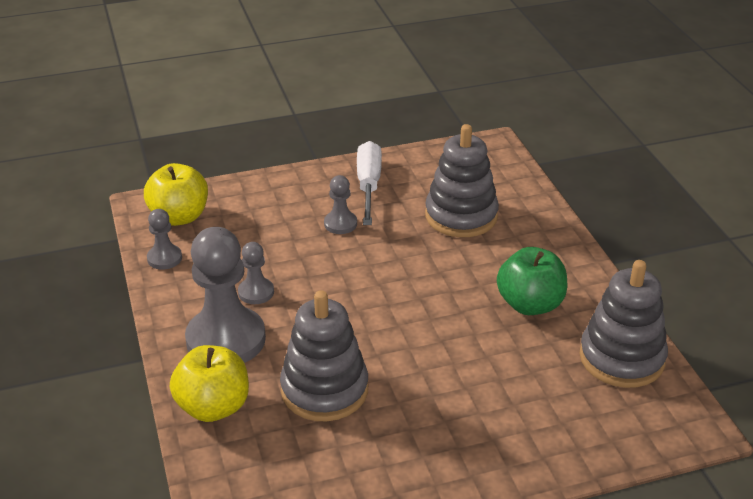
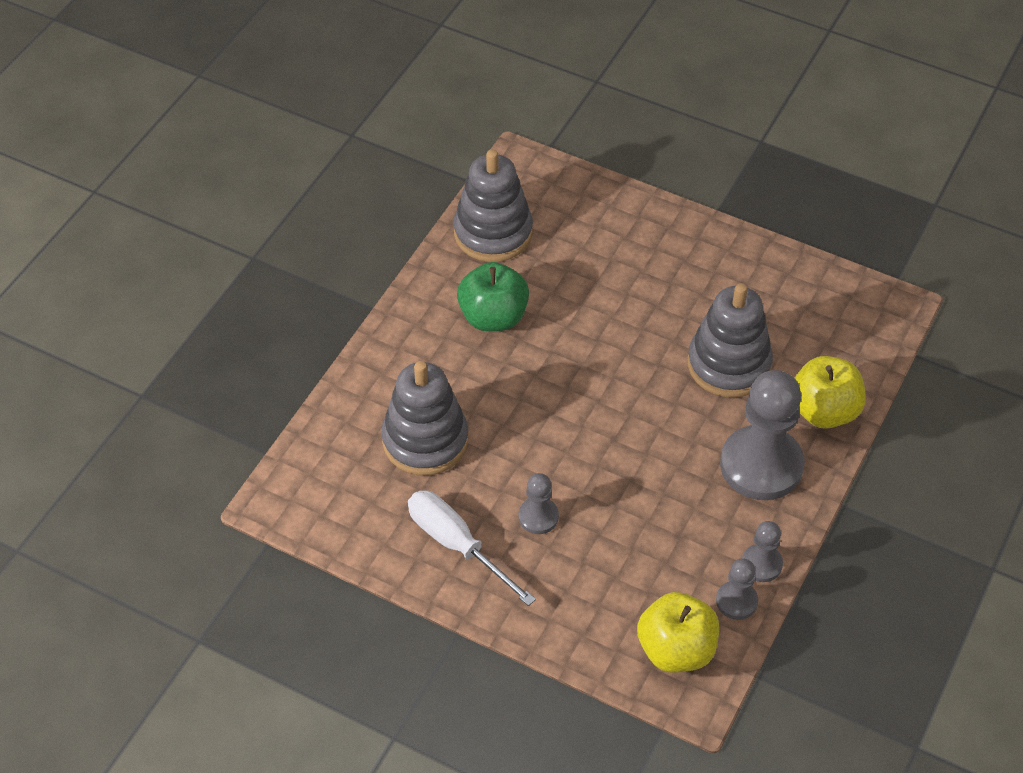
camera: 135 degrees left, 15 degrees up
grey pawn [238,242,274,304] -> grey pawn moved to [742,521,783,582]
white screwdriver [357,141,382,225] -> white screwdriver turned 90 degrees clockwise [408,490,536,606]

